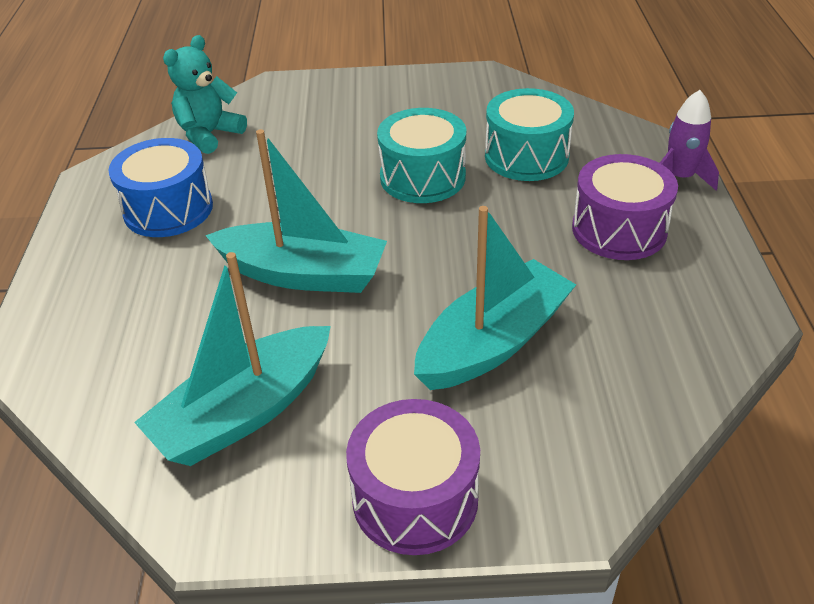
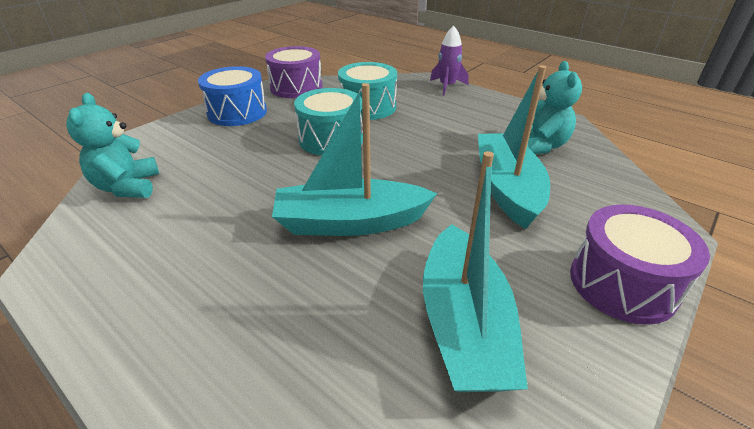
camera: 50 degrees left, 5 degrees down
blue drum [108,138,213,237] -> blue drum moved to [198,66,267,126]
turquoise boat [205,129,387,293] -> turquoise boat turned 150 degrees counterclockwise [272,83,437,236]
purple drum [572,154,678,260] -> purple drum moved to [265,46,323,98]
none -> turquoise teddy bear [527,61,582,154]

